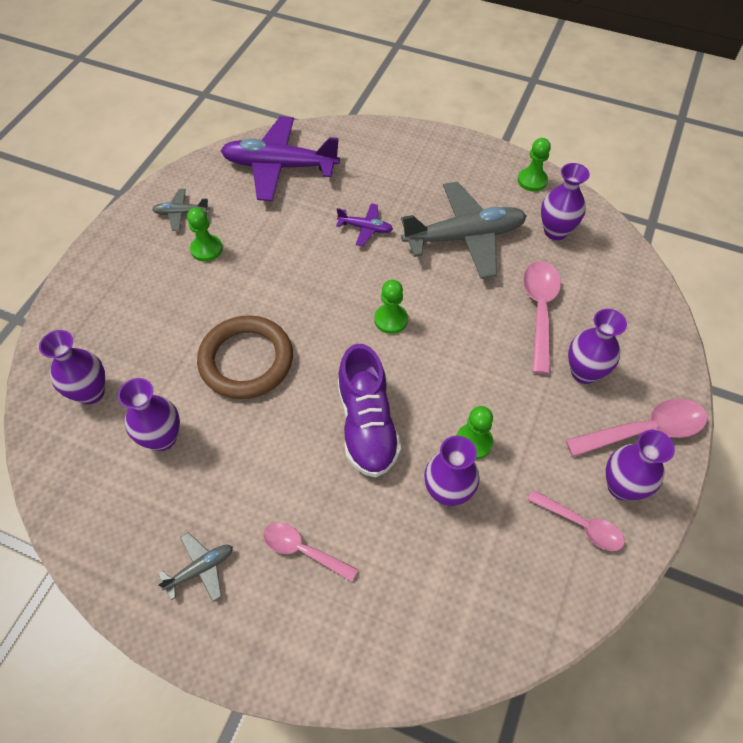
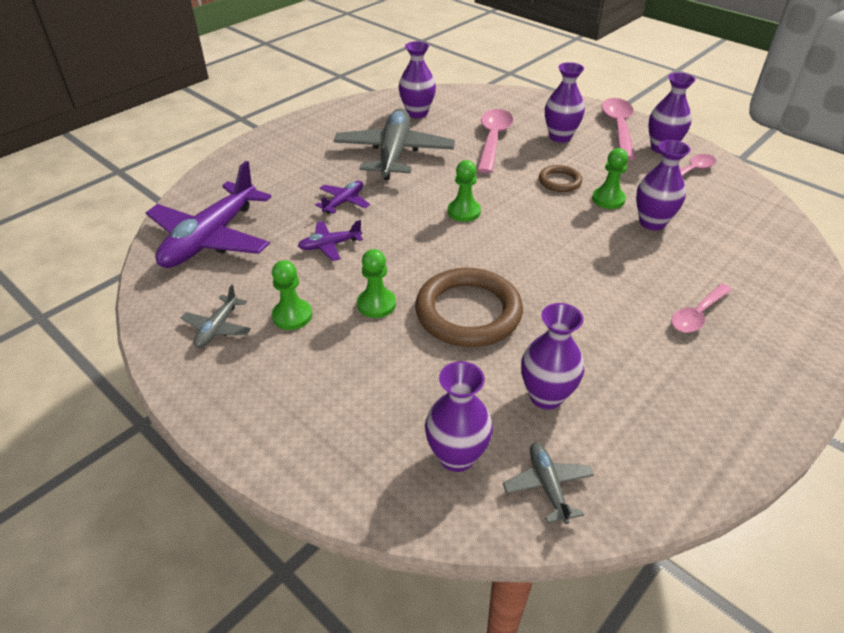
camera: 70 degrees left, 15 degrees down
grey plane [157,532,233,602] -> grey plane moved to [503,443,594,524]
purple shoe [338,344,401,477] -> none
green pawn [518,138,551,192] -> green pawn moved to [357,249,396,318]
pink spoon [523,261,561,374] -> pink spoon turned 75 degrees clockwise [477,109,513,173]
none -> purple plane [298,220,363,261]
none -> brown ring [539,165,582,192]

